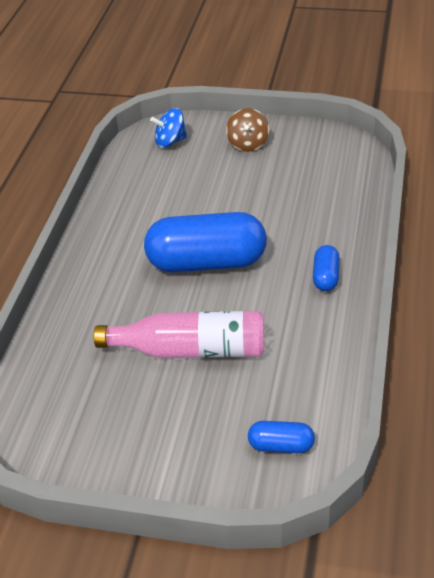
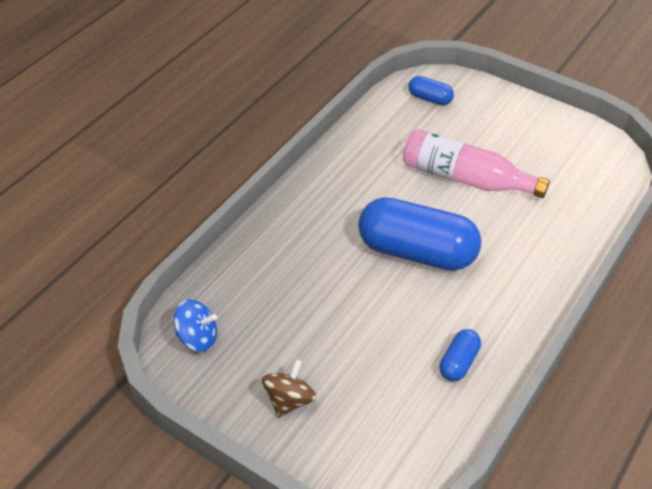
camera: 160 degrees left, 5 degrees up
blue spinning top [150,108,187,148] -> blue spinning top moved to [174,300,217,352]
blue capsule [313,245,340,291] -> blue capsule moved to [439,329,481,381]

